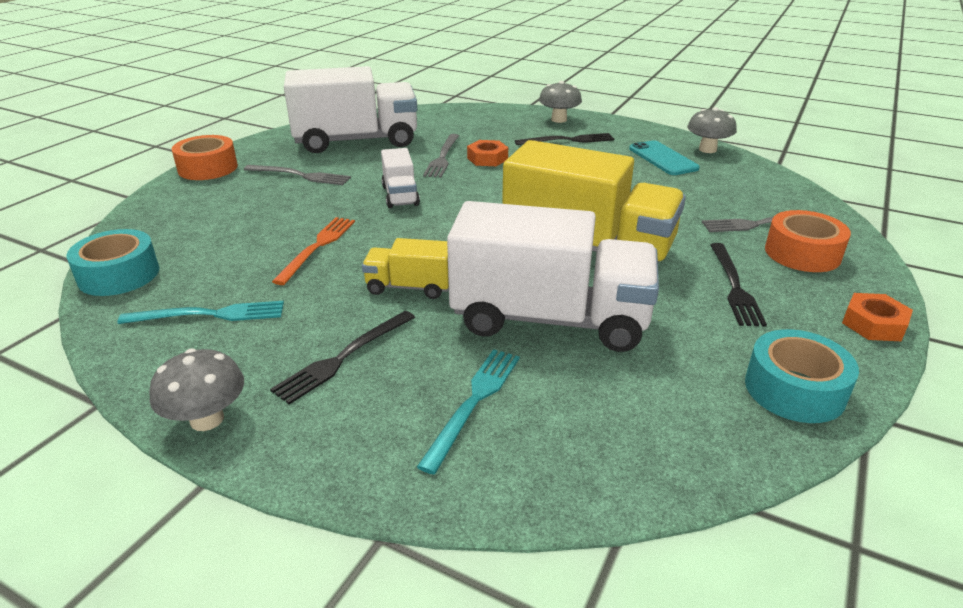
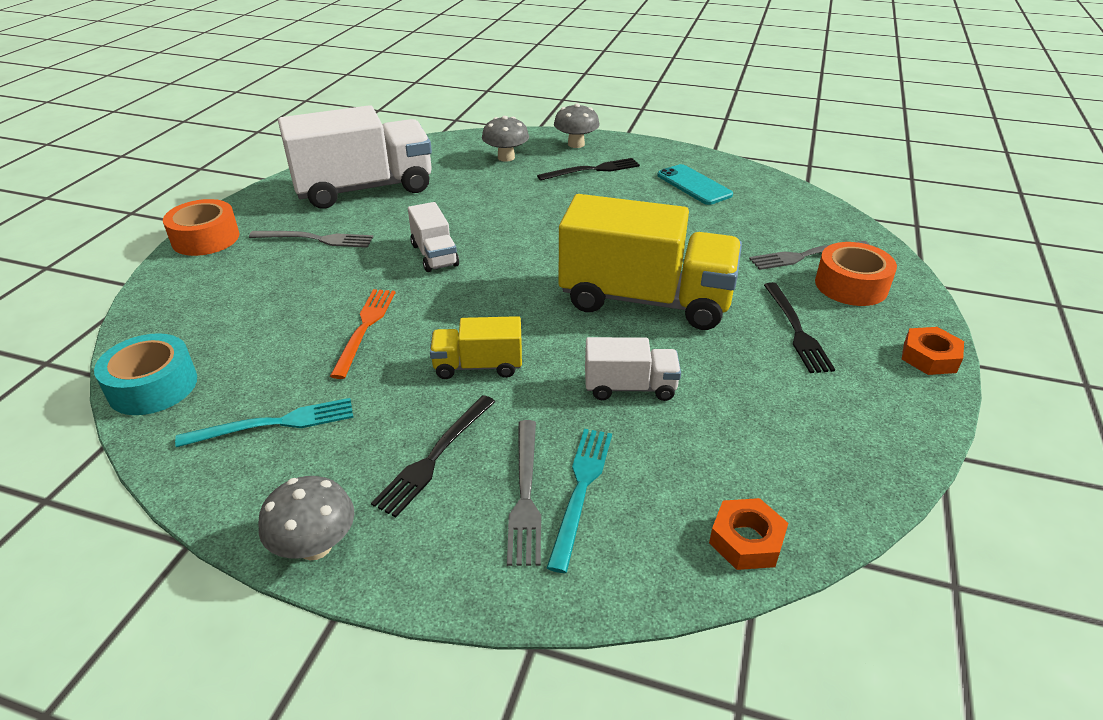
camera: 10 degrees left, 5 degrees up
grey fork [423,134,459,178] -> grey fork moved to [507,420,541,566]
white truck [447,201,659,352] -> white truck [585,337,681,401], size x0.47
orange nut [467,140,508,166] -> orange nut moved to [709,498,788,570]
grey mushroom [687,107,737,153] -> grey mushroom moved to [482,116,529,162]
turquoise tape [745,329,859,423] -> none

